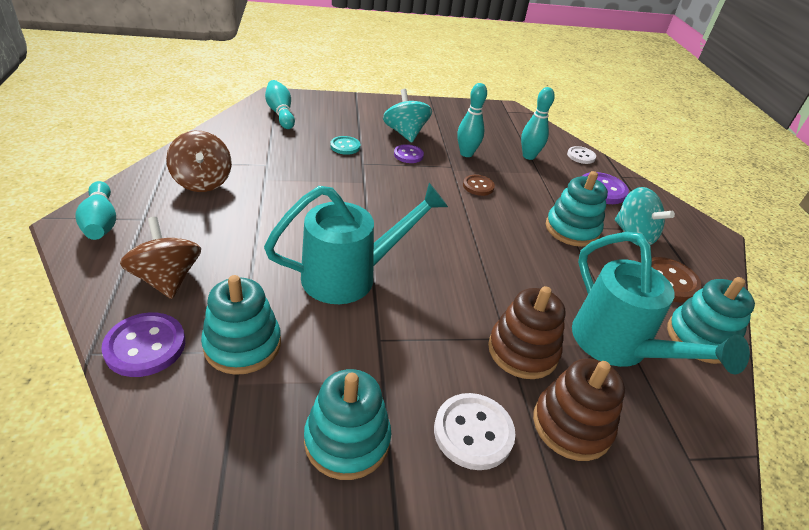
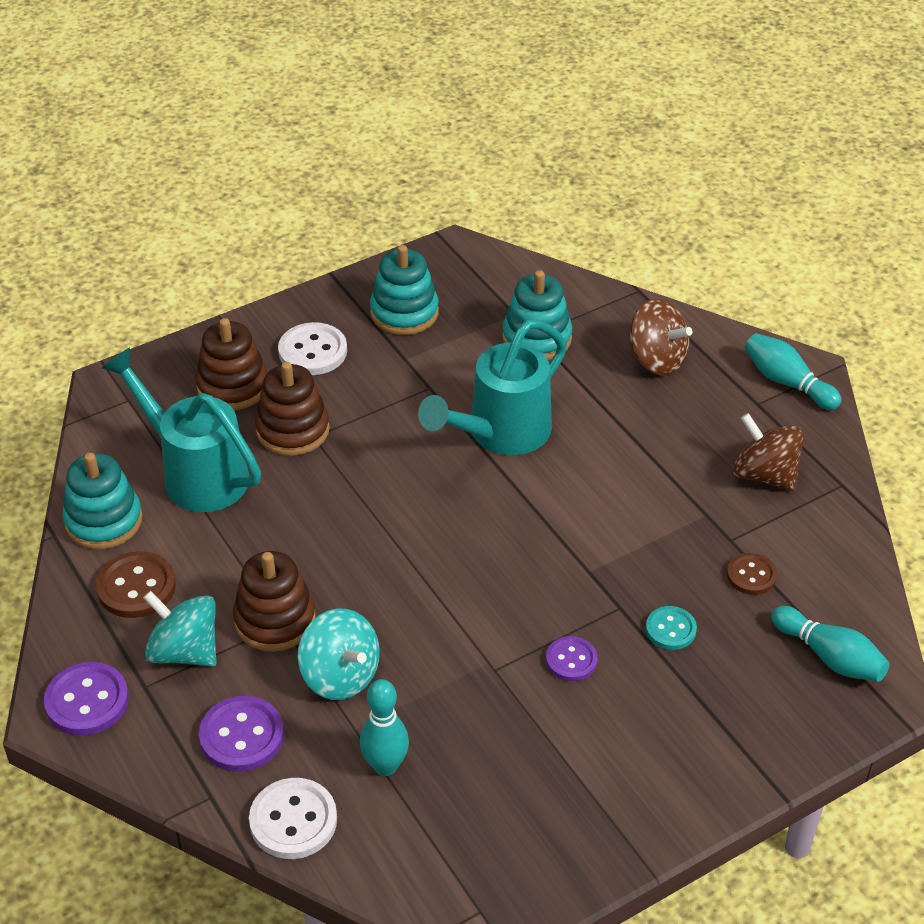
camera: 160 degrees right, 5 degrees up
purple button [101,313,185,377] -> purple button moved to [44,662,129,736]
turquoise spinning top [383,89,432,143] -> turquoise spinning top moved to [297,609,380,700]
turquoise bowling pin [457,83,487,157] -> none
brown button [463,175,495,196] -> brown button moved to [727,553,777,595]
turquoise stacking toy [546,171,608,247] -> brown stacking toy [233,551,316,652]
white button [567,146,596,164] -> white button [249,778,337,859], size x1.58

